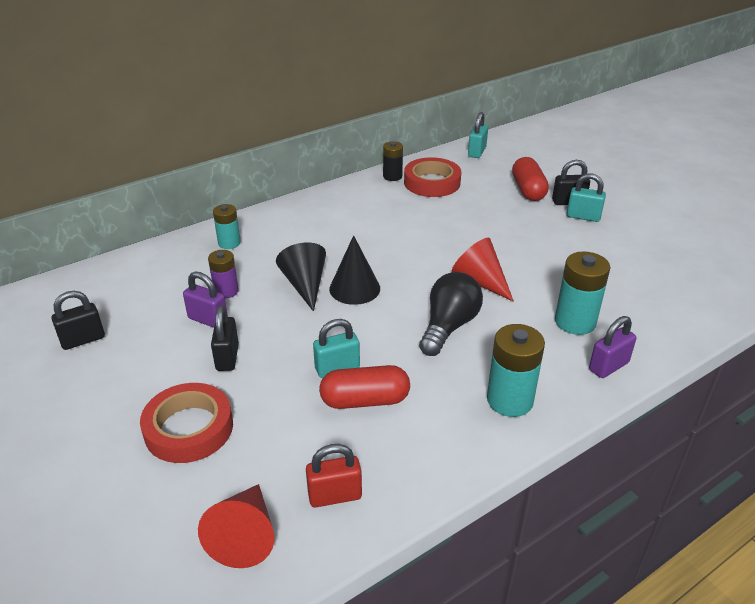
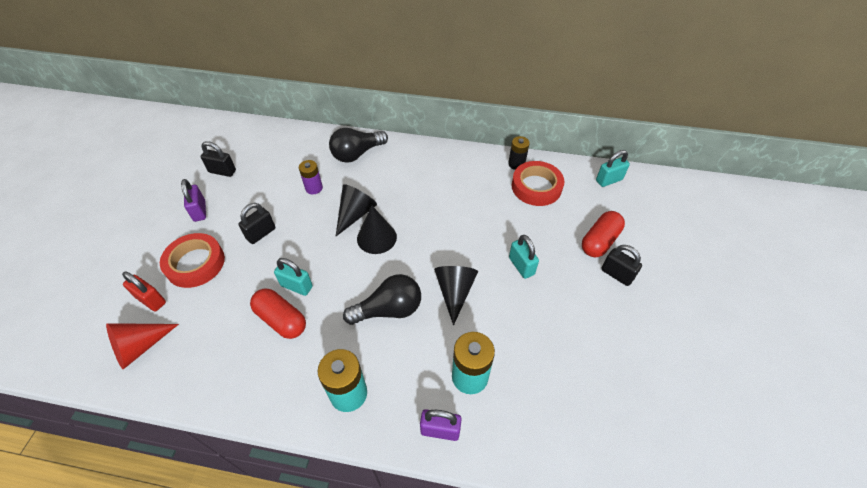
camera: 45 degrees right, 15 degrees up
purple padlock [183,271,228,328] -> purple padlock moved to [181,179,206,222]
turquoise battery [213,204,241,249] -> black light bulb [329,128,388,163]
red padlock [306,444,362,507] -> red padlock moved to [122,272,166,311]
red cone [452,238,514,302] -> black cone [434,266,478,326]
turquoise padlock [566,173,606,222] -> turquoise padlock moved to [509,235,539,279]

